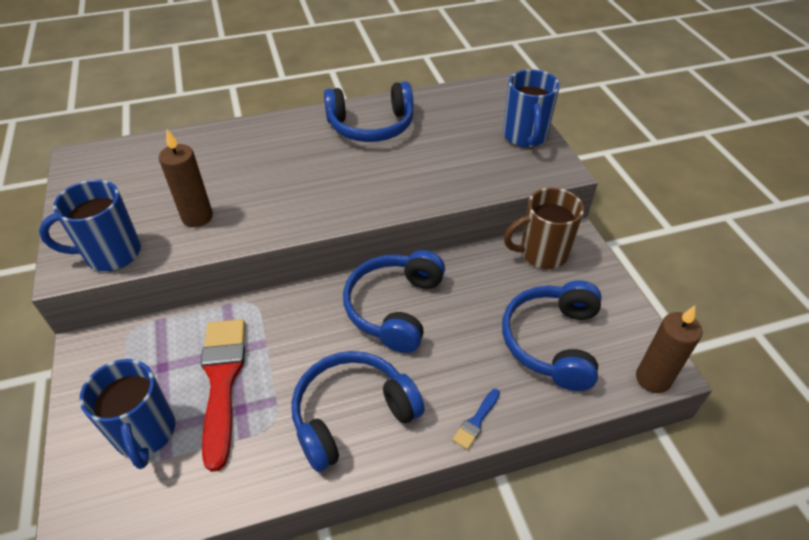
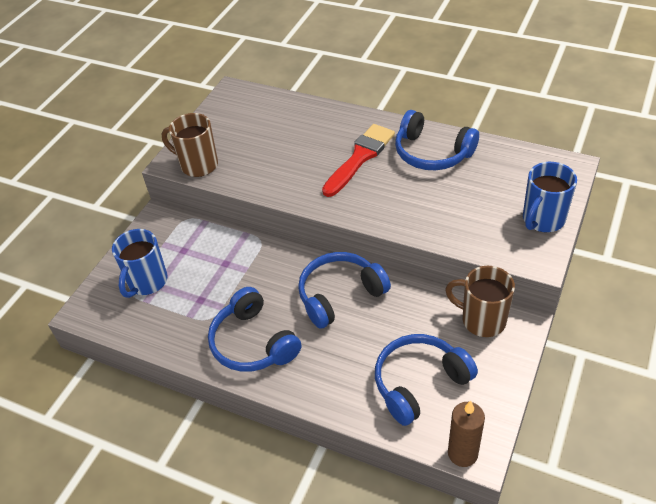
camera: 45 degrees right, 0 degrees up
blue mug [39,180,141,271] -> brown mug [162,113,218,177]
brown candle [159,129,213,227] -> none
red brush [201,319,245,472] -> red brush moved to [322,124,395,197]
blue headphones [292,351,425,472] -> blue headphones turned 135 degrees counterclockwise [208,287,301,372]
blue brush [452,389,500,450] -> none

